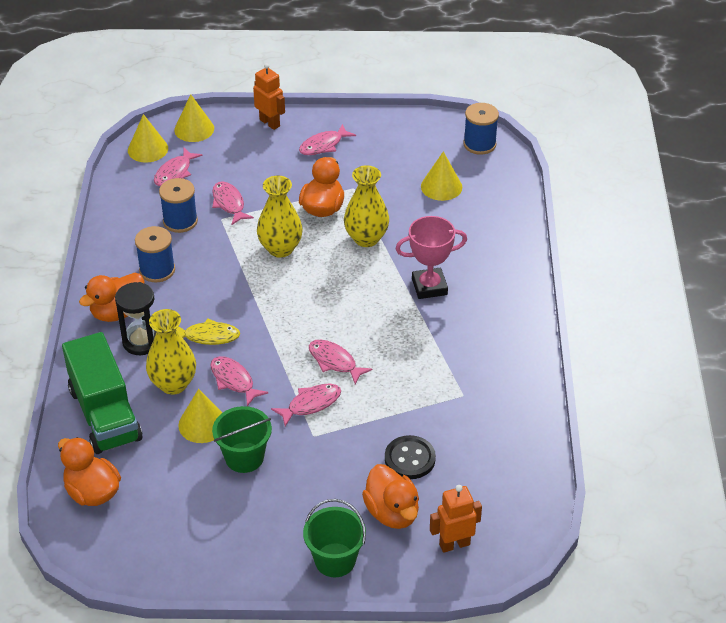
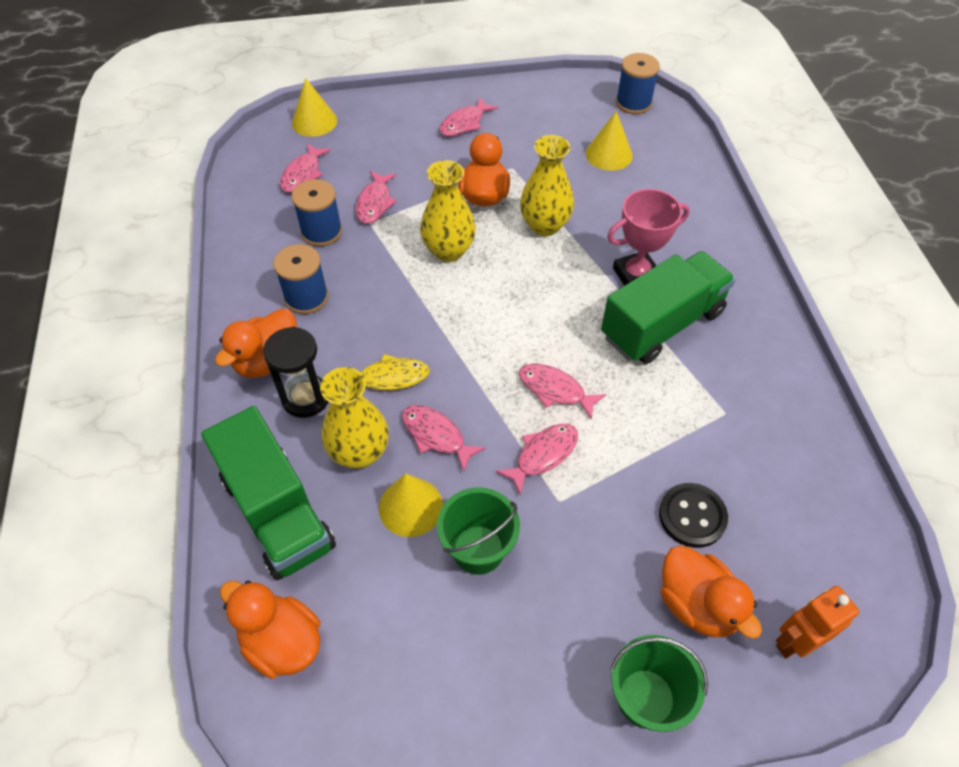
camera: 10 degrees left, 10 degrees up
yellow cone [128,114,168,163] -> none
pink fish [212,181,254,225] -> pink fish turned 135 degrees counterclockwise [356,171,397,224]
orange robot [253,63,285,130] -> none
none -> green truck [601,251,736,364]

